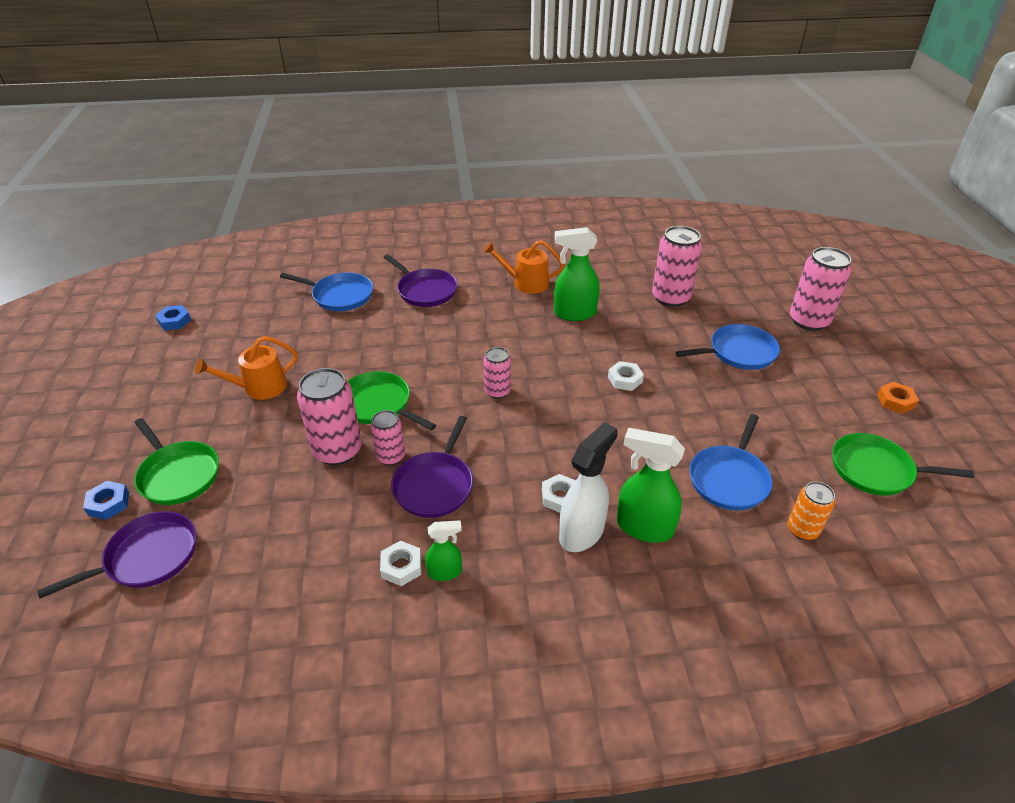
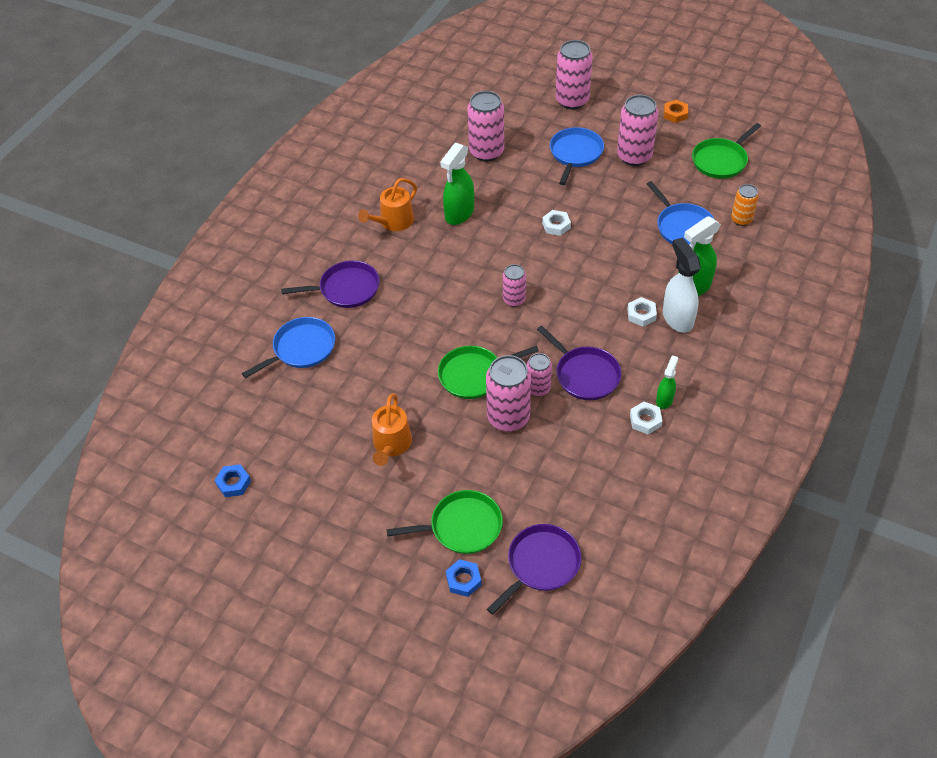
camera: 55 degrees left, 10 degrees up
purple pan [37,511,196,599] -> purple pan turned 45 degrees clockwise [487,524,581,615]
none -> pink can [617,95,658,166]

